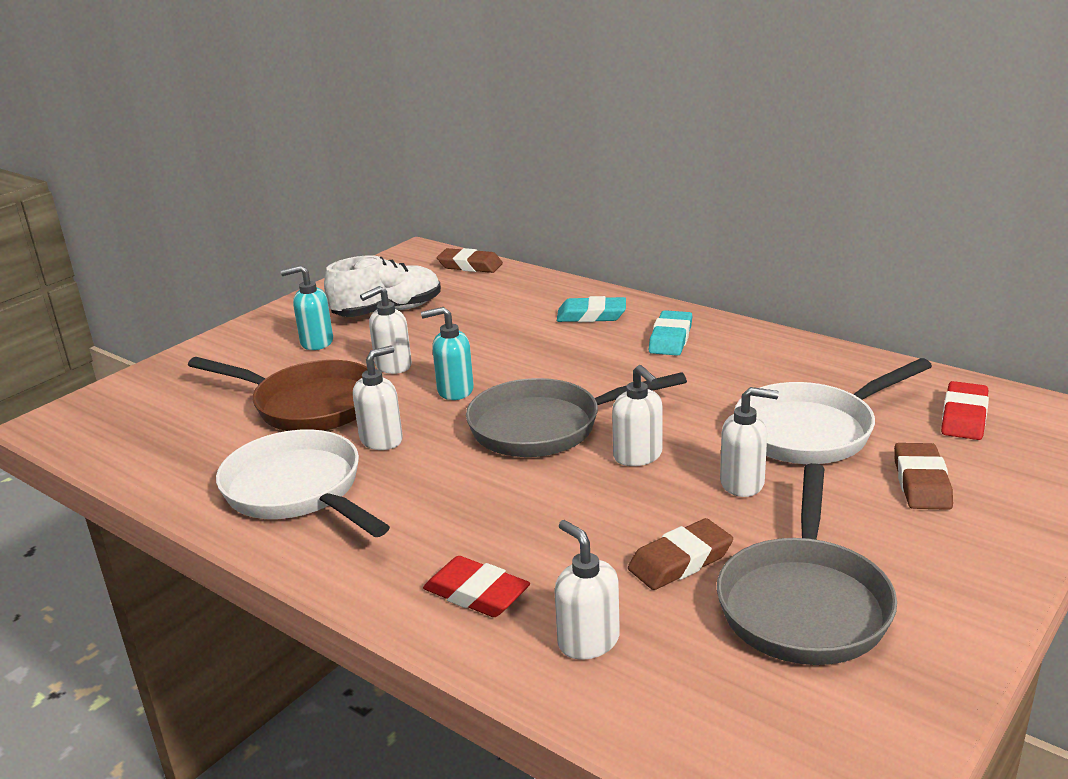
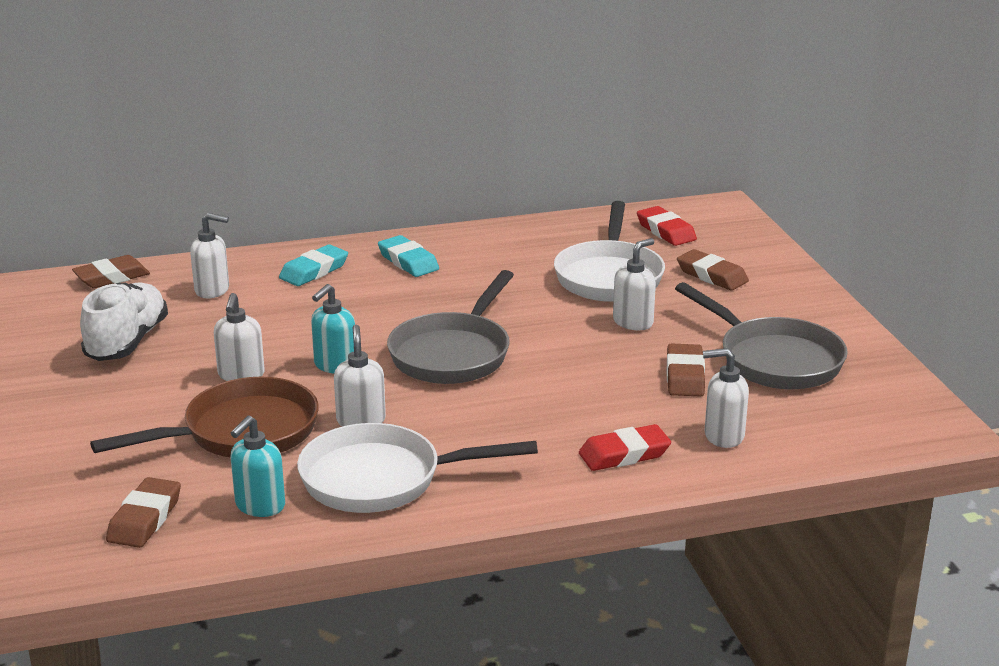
camera: 55 degrees left, 0 degrees up
turquoise soap dispenser [281,265,333,350] -> turquoise soap dispenser moved to [231,416,285,517]
white soap dispenser [612,365,662,466] -> white soap dispenser moved to [190,213,229,298]
none -> brown eraser [106,477,181,548]

